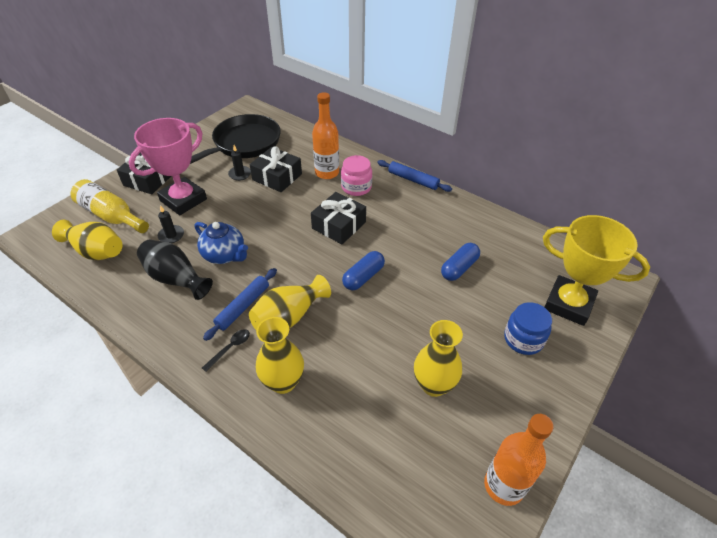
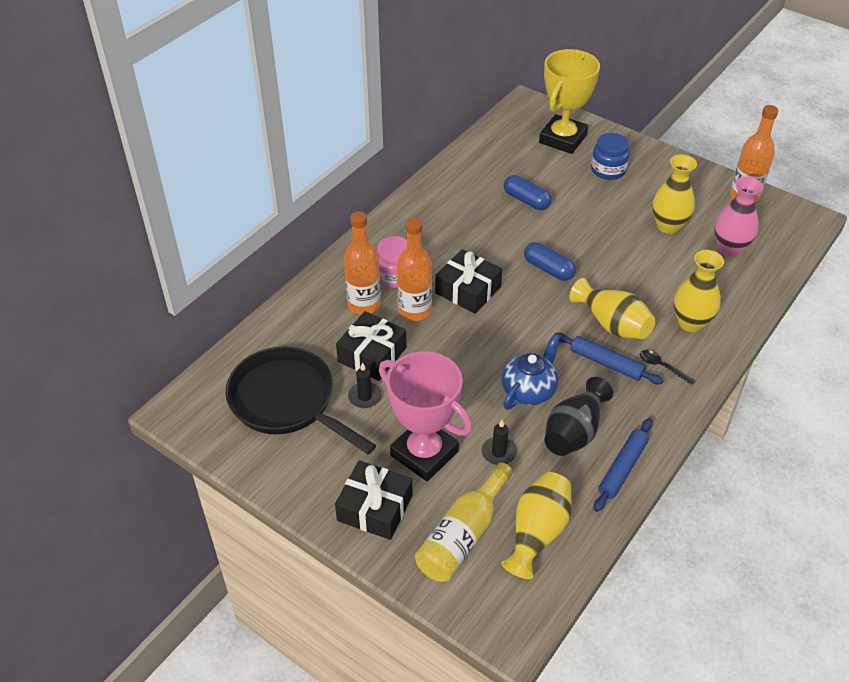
camera: 90 degrees left, 0 degrees up
blue rolling pin [378,160,452,192] -> blue rolling pin moved to [594,418,652,512]
none -> orange bottle [397,218,432,321]
none -> pink vase [714,176,763,257]

